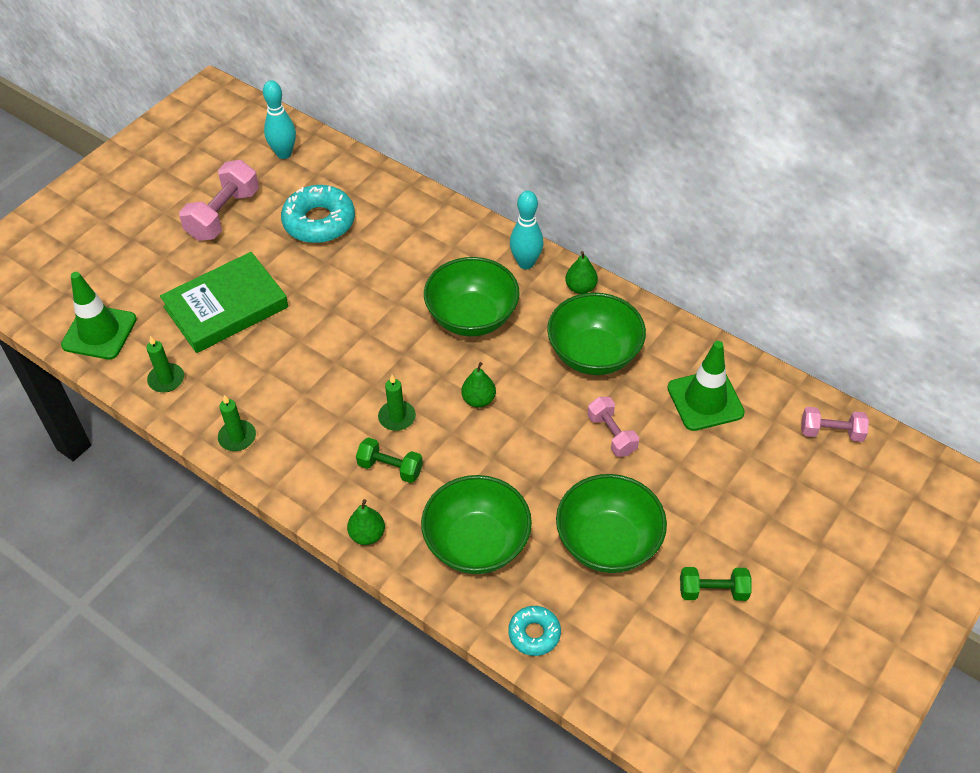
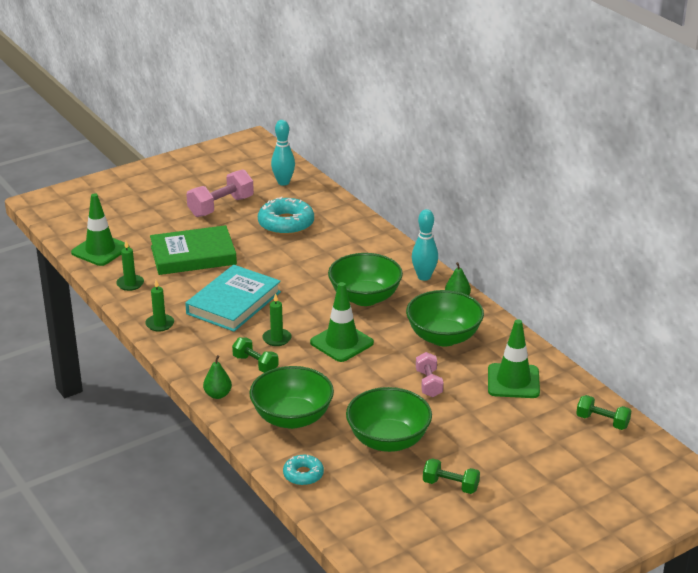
camera: 20 degrees right, 20 degrees down
green pear [461,362,496,408] -> green traffic cone [310,282,374,362]
pink dumbbell [801,407,869,442] -> green dumbbell [576,395,631,430]
none -> turquoise book [185,265,281,332]

